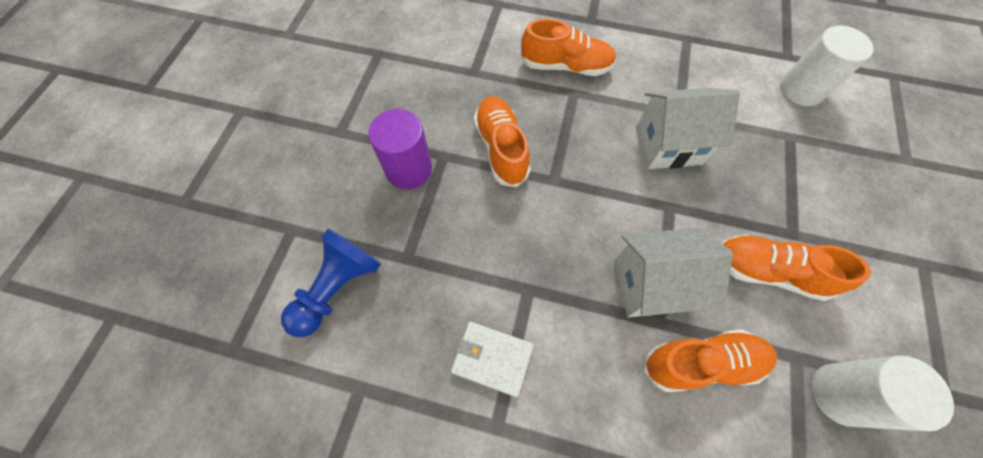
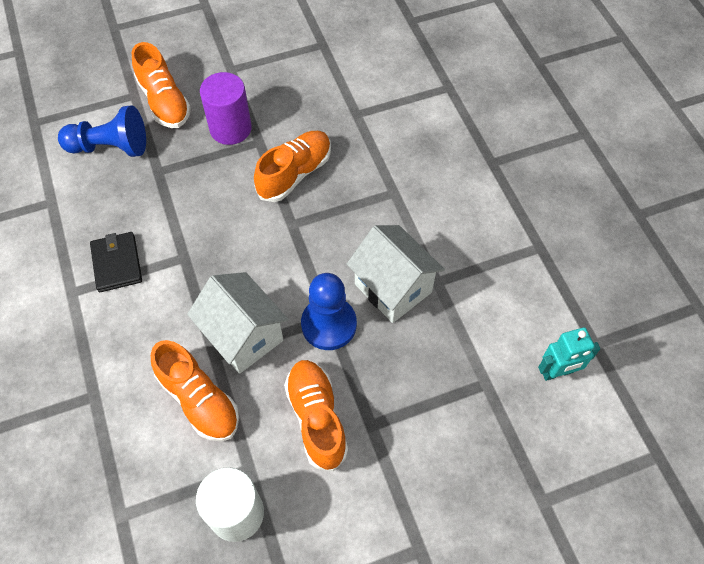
camera: 55 degrees right, 5 degrees down
white wallet [451,321,534,397] -> black wallet [90,232,142,292]
orange shoe [520,19,616,76] -> orange shoe moved to [132,42,191,128]
white cylinder [781,26,874,106] -> turquoise robot [538,327,600,381]
none -> blue pawn [301,273,357,350]

